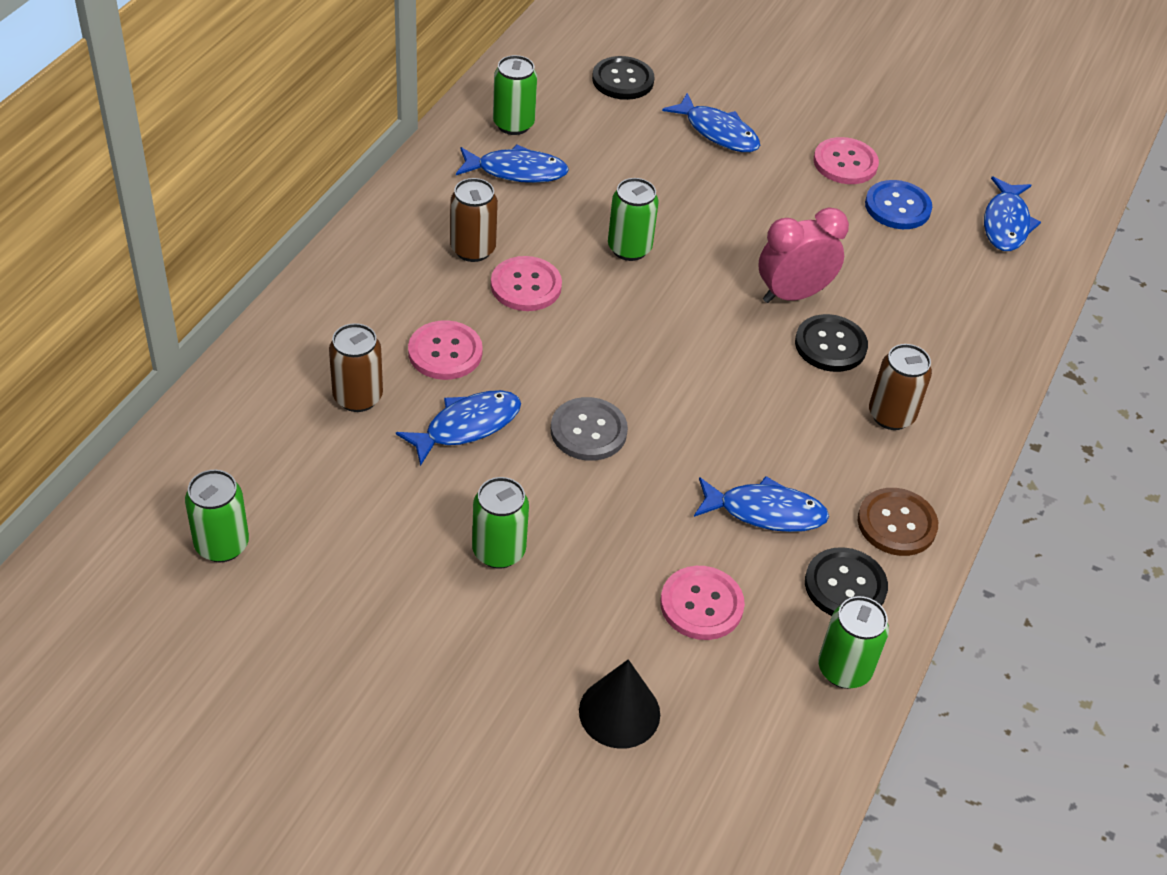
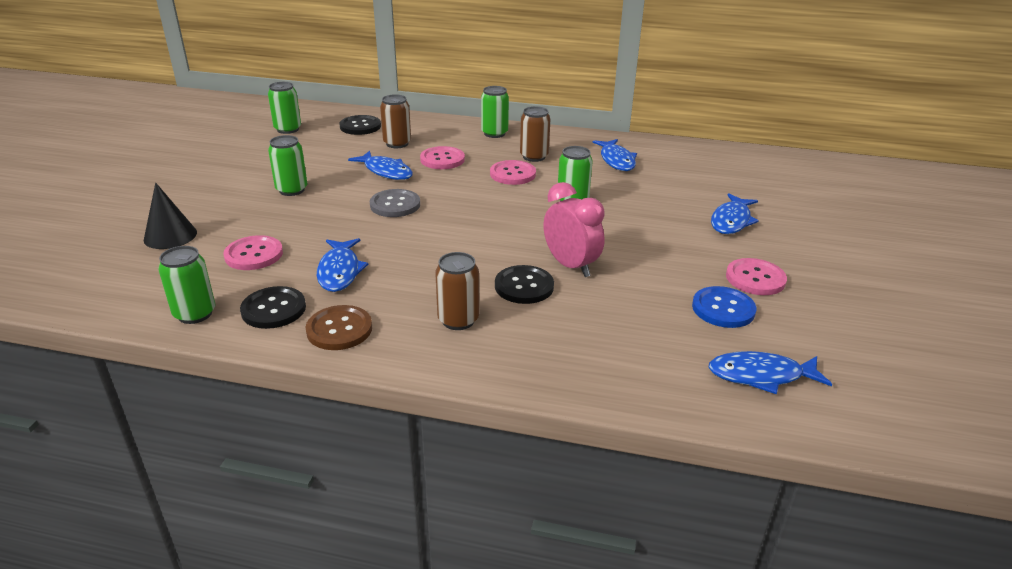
camera: 80 degrees right, 15 degrees down
green can [493,55,537,135] -> green can moved to [481,86,509,138]
black button [592,56,654,100] -> black button moved to [339,115,381,135]

